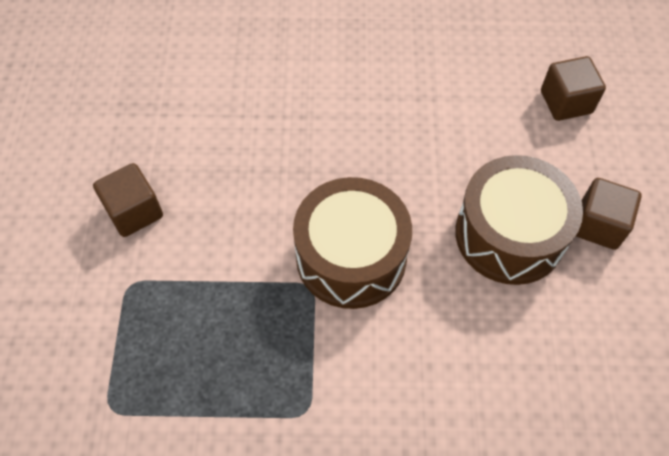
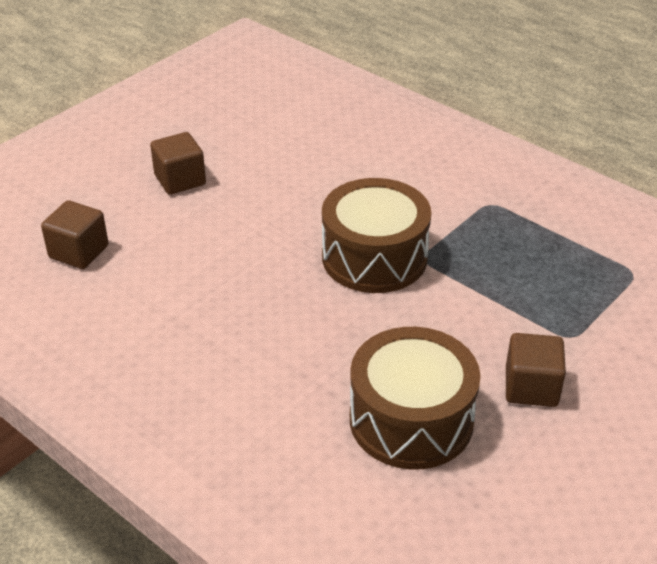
camera: 140 degrees left, 20 degrees down
brown drum [455,155,583,285] -> brown drum moved to [350,327,480,469]

